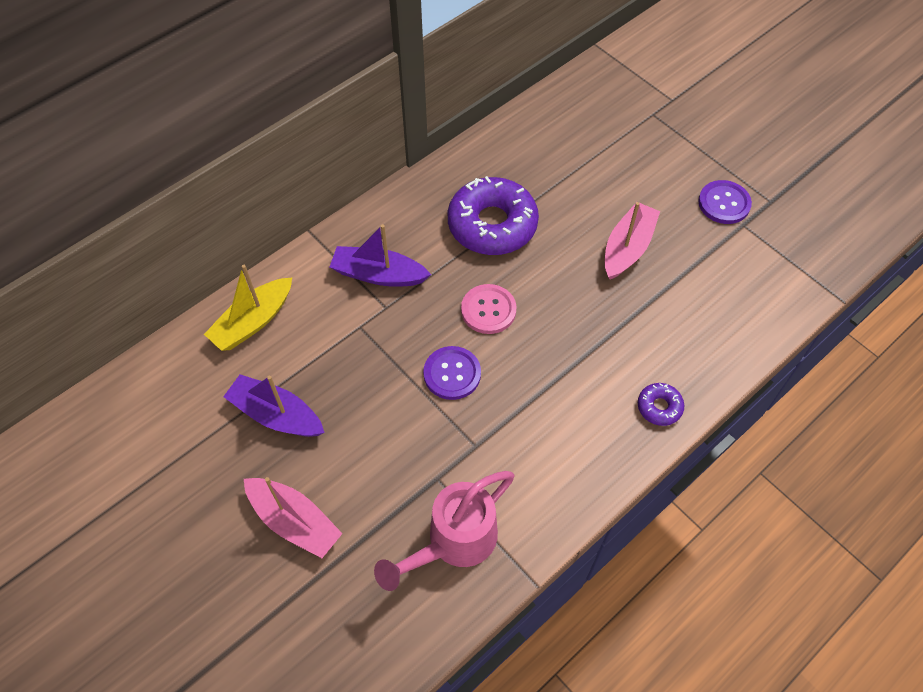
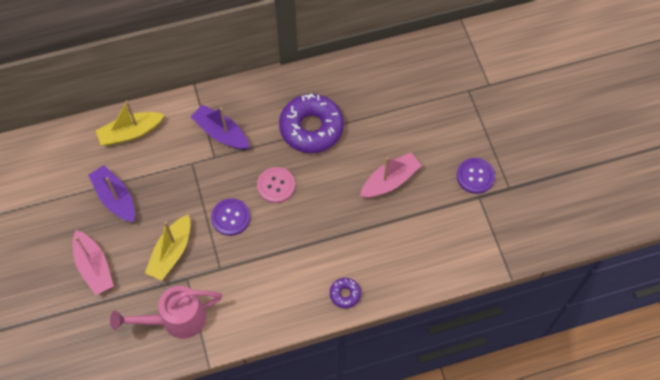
camera: 25 degrees right, 5 degrees up
none -> yellow boat [145,214,190,281]

